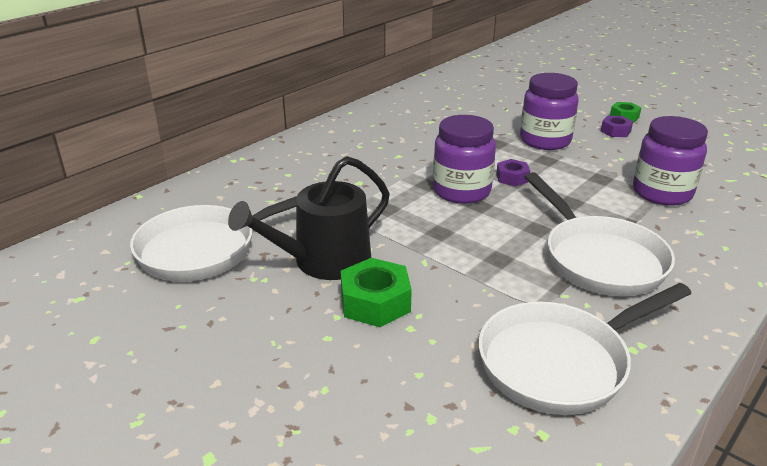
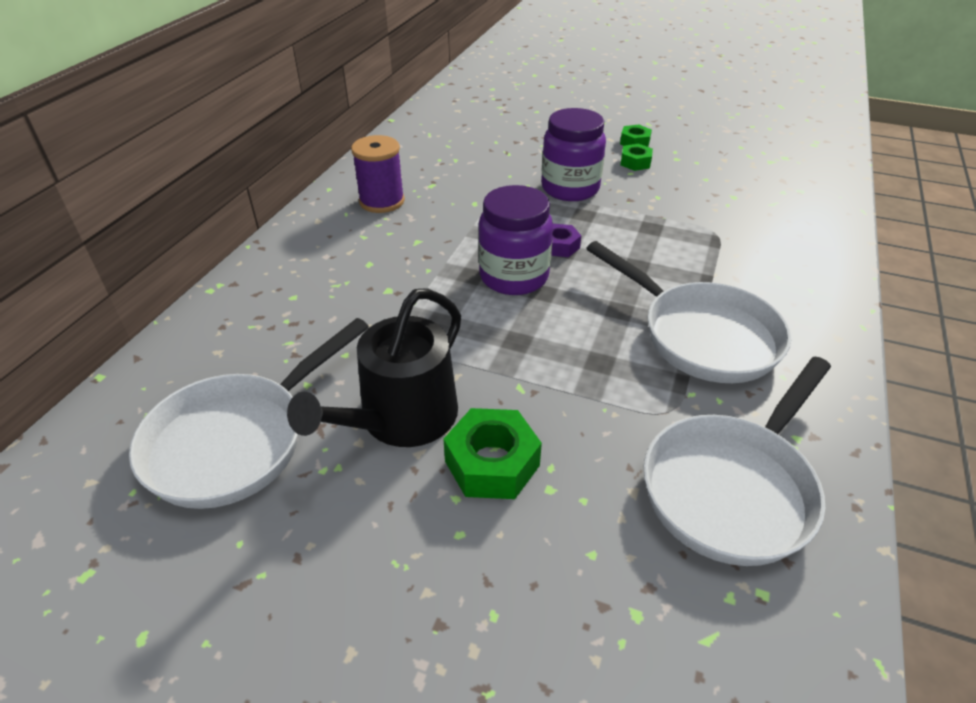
camera: 20 degrees left, 10 degrees up
purple nut [601,116,633,137] -> green nut [620,144,653,171]
purple jar [633,116,708,206] -> none
none -> purple spool [351,135,405,213]

